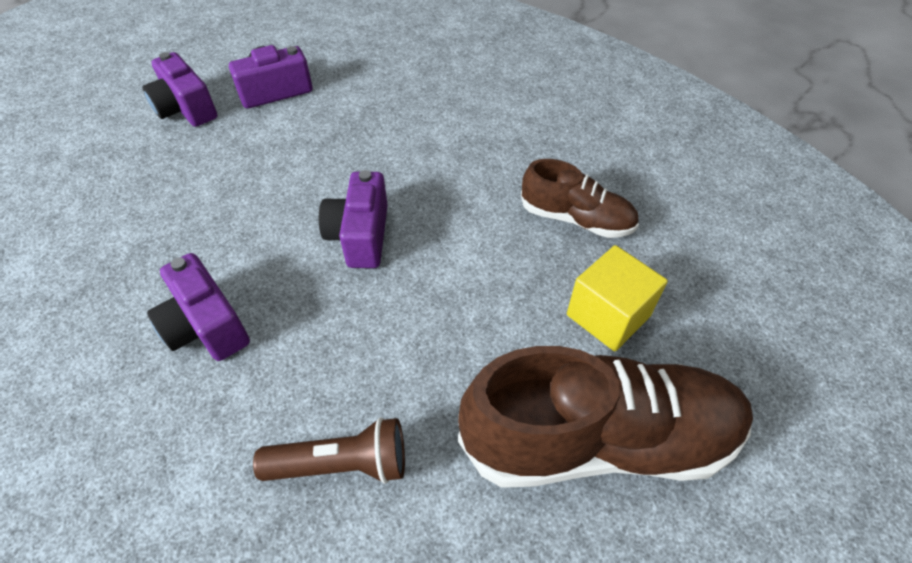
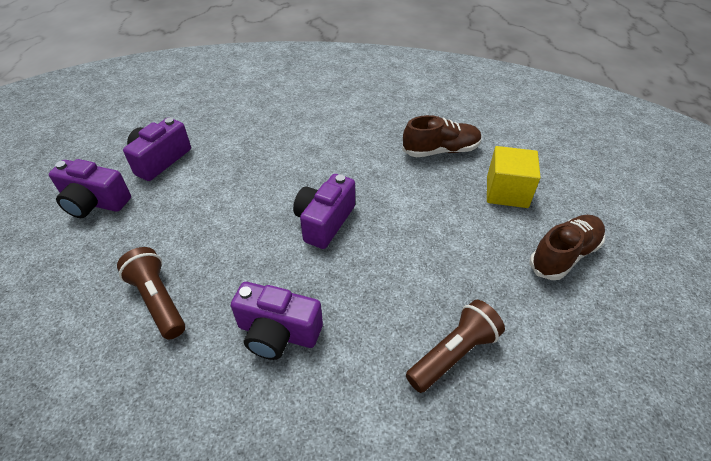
camera: 35 degrees left, 5 degrees down
purple camera [319,170,388,268] -> purple camera turned 60 degrees clockwise [293,174,355,249]
brown shoe [458,346,753,488] -> brown shoe [530,215,605,280], size x0.55
none -> brown flashlight [117,247,185,340]

